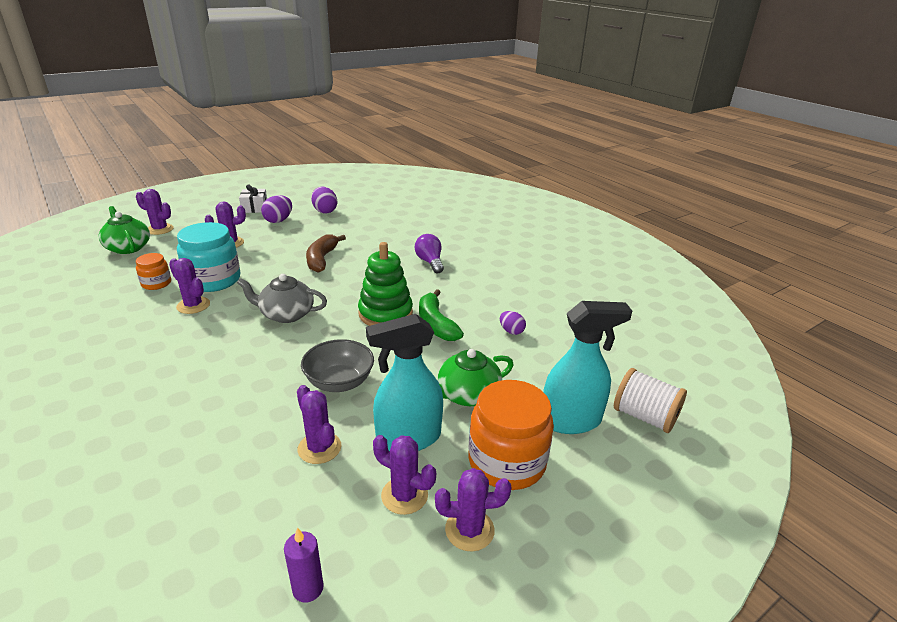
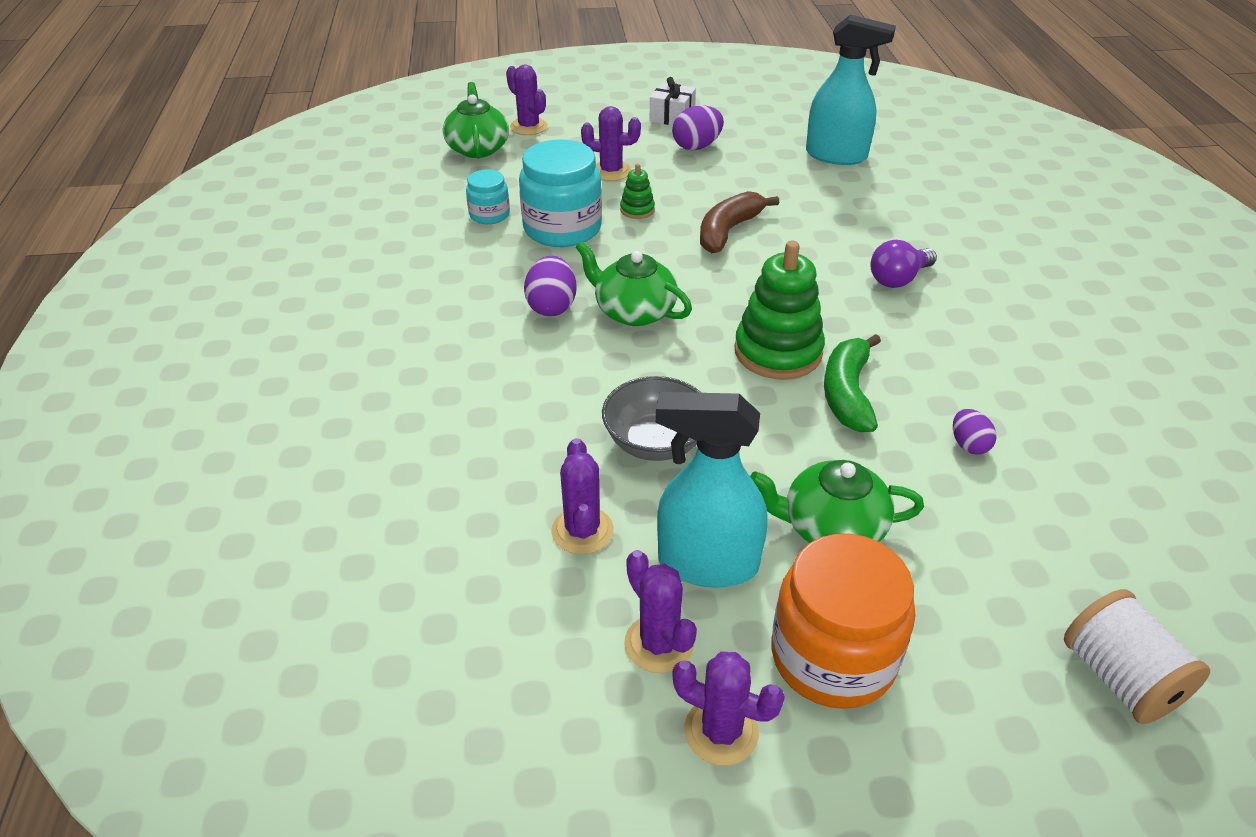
camera: 30 degrees right, 10 degrees up
orange jar [136,253,171,290] -> turquoise jar [466,169,510,224]
purple cactus [169,258,210,314] -> none
grey teapot [237,274,327,323] -> green teapot [576,241,692,326]
purple candle [284,527,324,603] -> none
purple egg [311,187,337,213] -> purple egg moved to [524,256,577,316]
purple light bulb [415,234,444,273] -> purple light bulb turned 135 degrees counterclockwise [870,240,937,288]
turquoise spray bottle [543,301,632,434] -> turquoise spray bottle moved to [806,15,896,165]
none -> green stacking toy [620,164,655,219]

